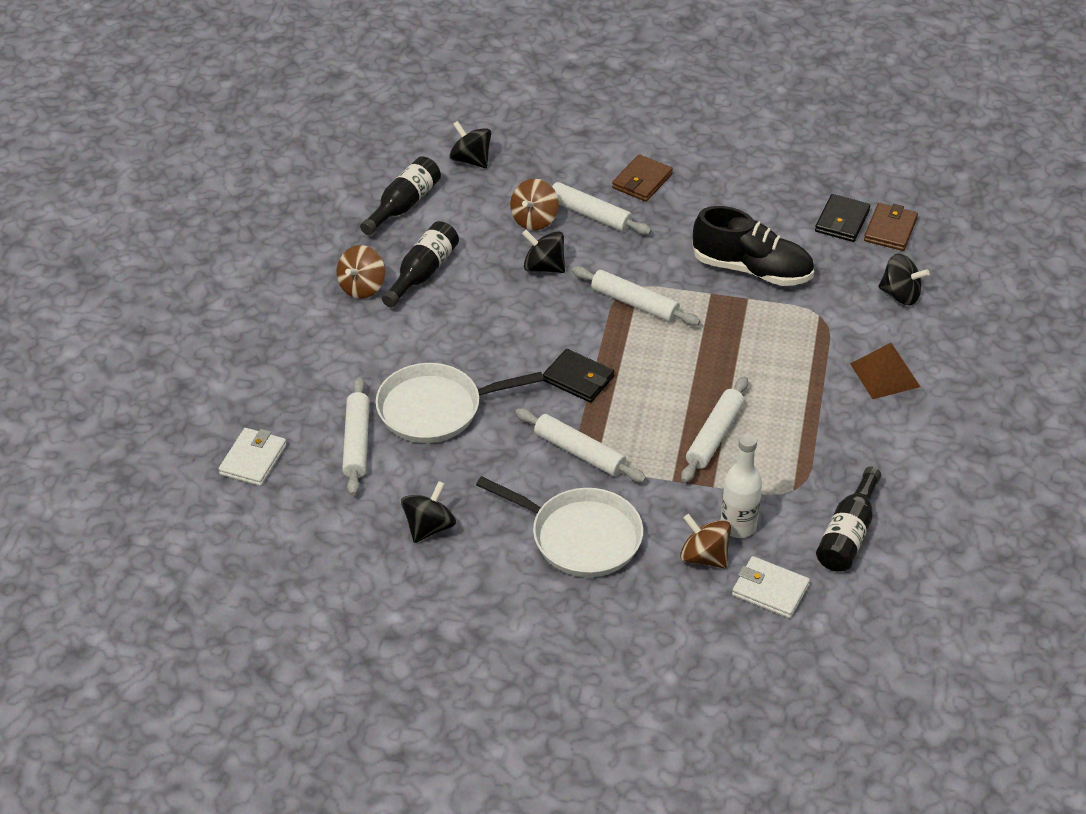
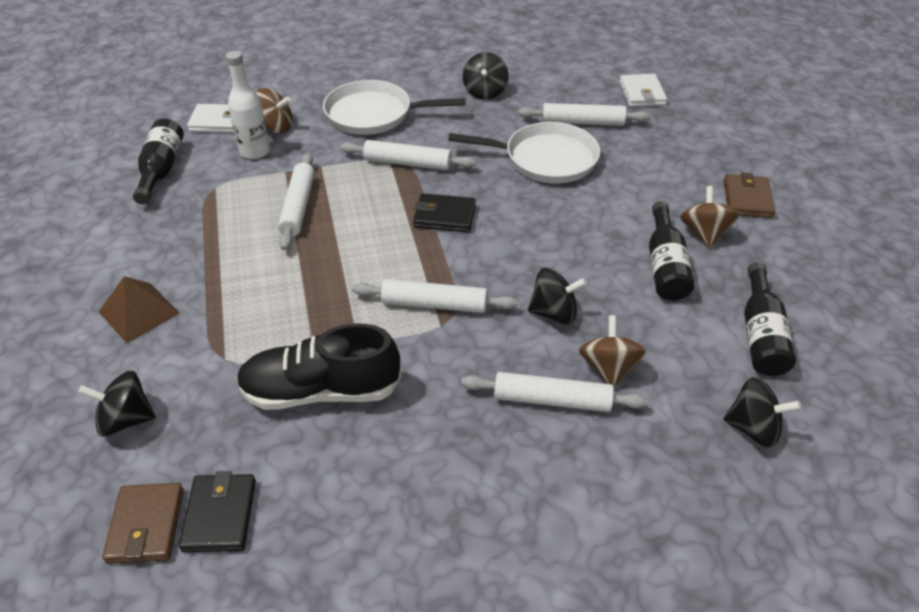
camera: 155 degrees right, 0 degrees up
white rolling pin [342,377,370,496] -> white rolling pin turned 60 degrees counterclockwise [519,103,650,126]
white pan [376,363,544,443] -> white pan turned 45 degrees clockwise [448,122,600,184]
brown wallet [612,154,673,202] -> brown wallet moved to [724,173,775,218]

